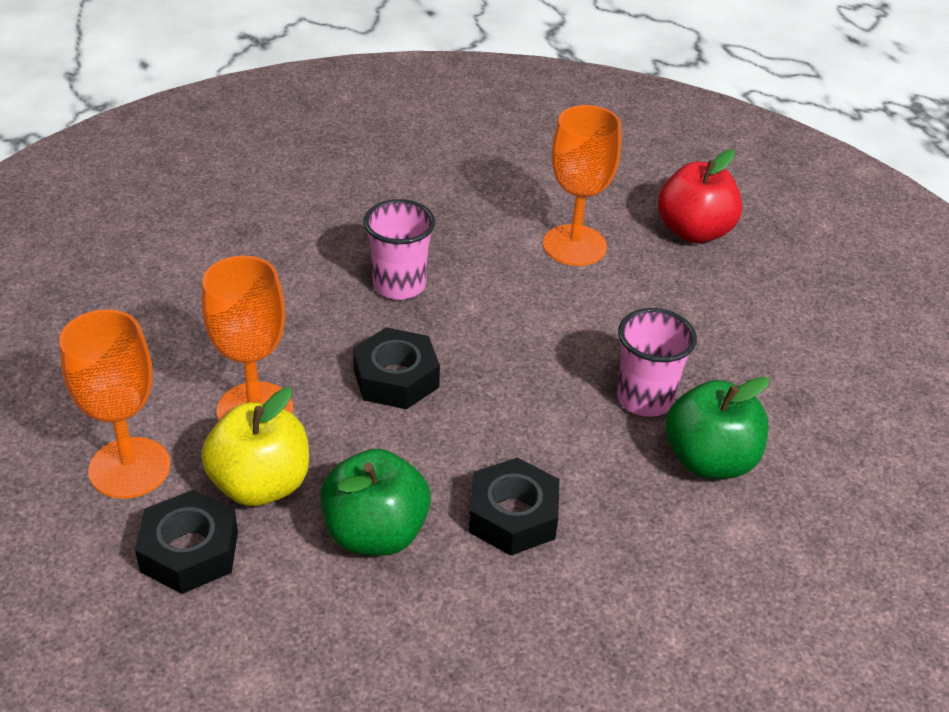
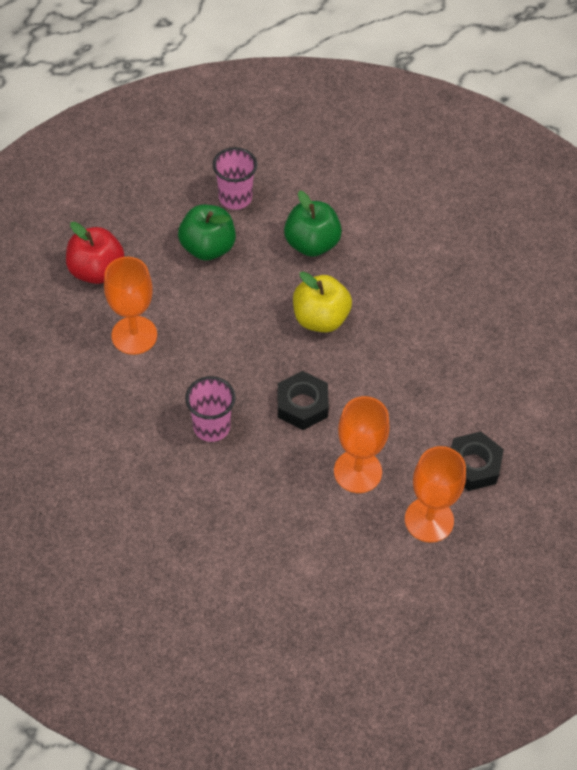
camera: 105 degrees left, 15 degrees up
yellow apple [201,388,309,506] -> yellow apple moved to [293,272,352,333]
green apple [321,449,431,556] -> green apple moved to [178,205,236,261]
black nut [468,457,559,556] -> none
pink cup [617,308,697,417] -> pink cup moved to [212,147,257,210]

